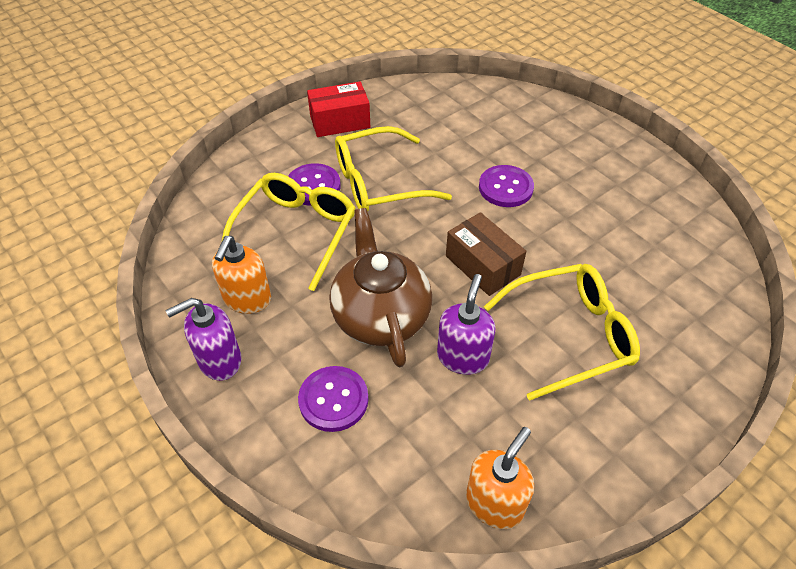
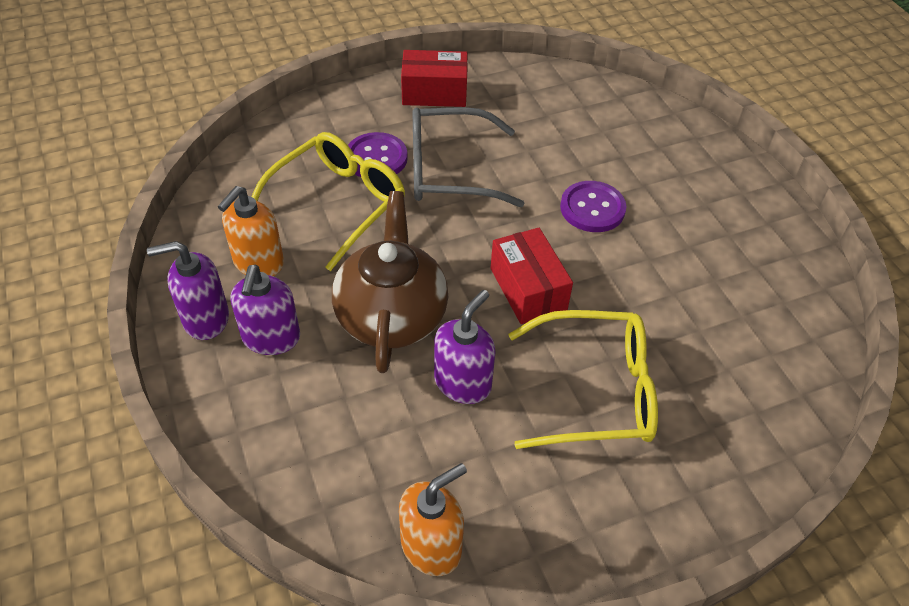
camera: 15 degrees right, 0 degrees up
purple button [298,366,368,432] -> none
yellow glasses [335,126,452,211] -> grey glasses [412,107,525,207]
brown box [446,212,526,296] -> red box [491,228,573,324]
none -> purple soap dispenser [231,264,300,355]

